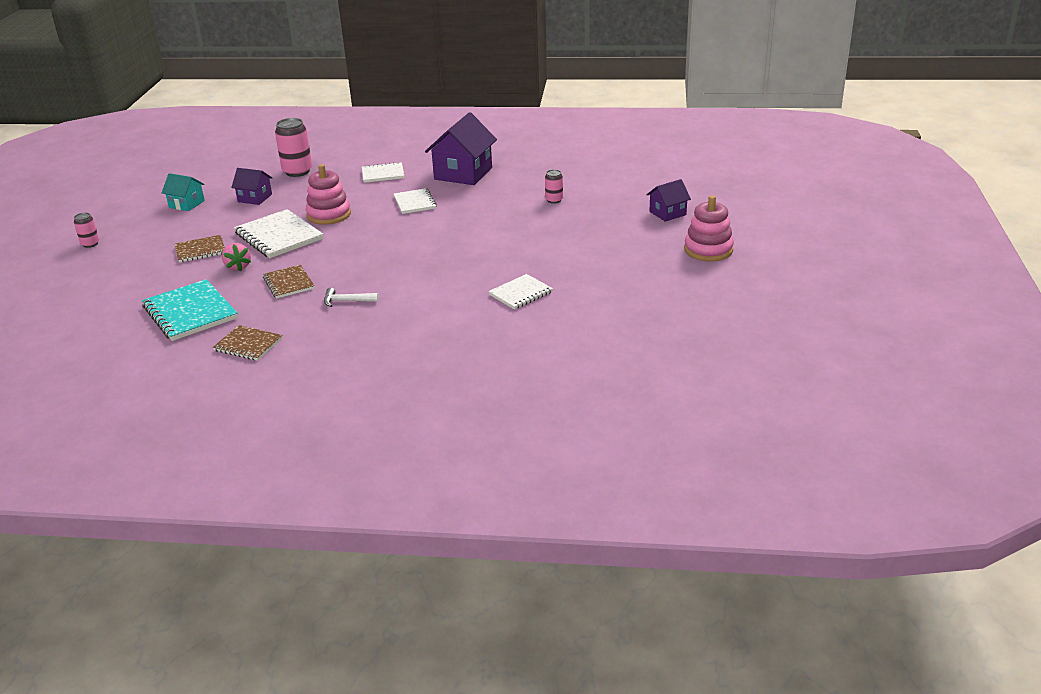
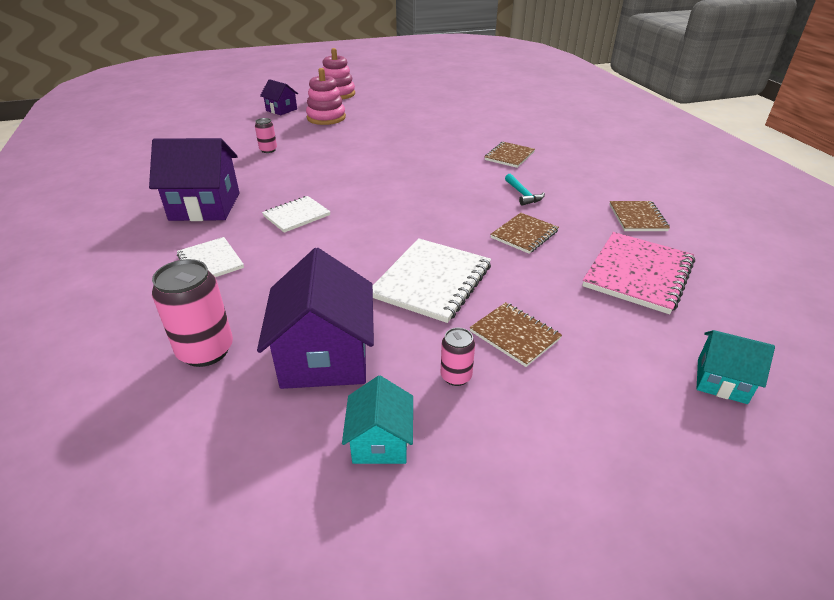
camera: 115 degrees left, 5 degrees up
pink can [74,213,99,248] -> pink can moved to [441,328,475,386]
turquoise notebook [142,279,238,341] -> pink notebook [582,232,695,314]
pink strawberry [222,243,251,272] -> none
purple house [231,168,272,205] -> purple house [257,248,374,389], size x1.82
pink stacking toy [306,164,351,225] -> pink stacking toy moved to [306,68,346,125]
white hammer [324,287,379,307] -> turquoise hammer [505,174,545,206]
white notebook [488,274,553,310] -> none
none -> brown notebook [485,142,535,168]
none -> turquoise house [697,330,775,404]

